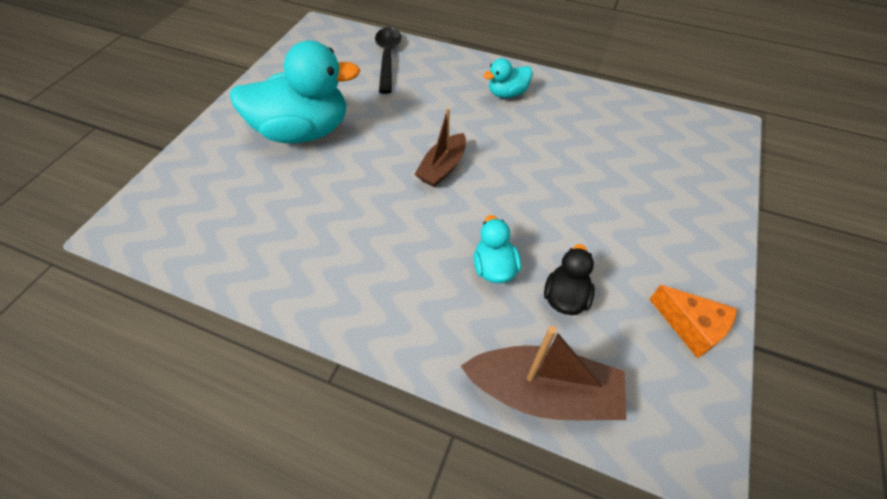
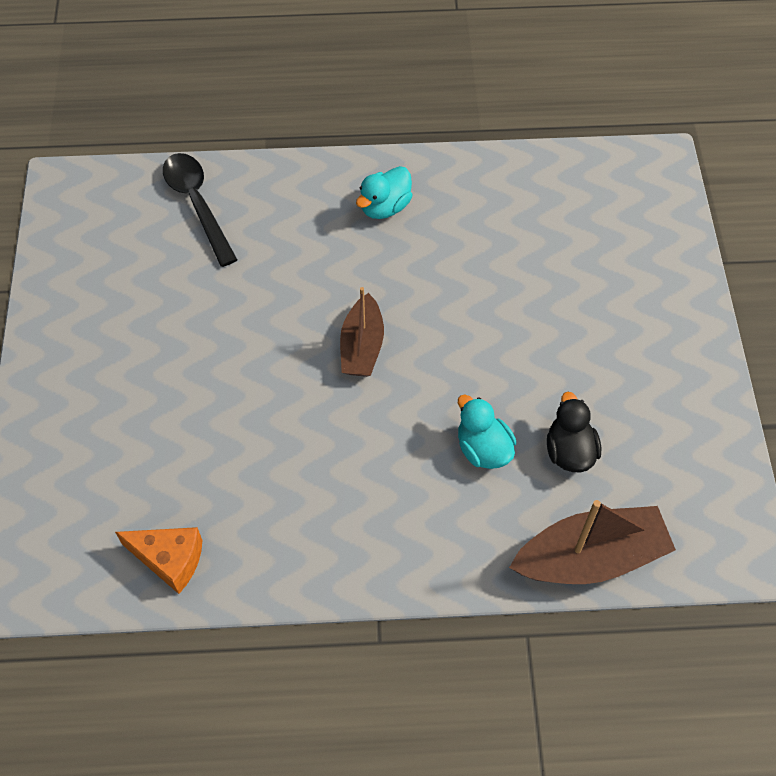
camera: 25 degrees left, 5 degrees up
turquoise duck [230,41,361,143] -> none
orange cheese [649,285,737,358] -> orange cheese moved to [115,527,203,594]

